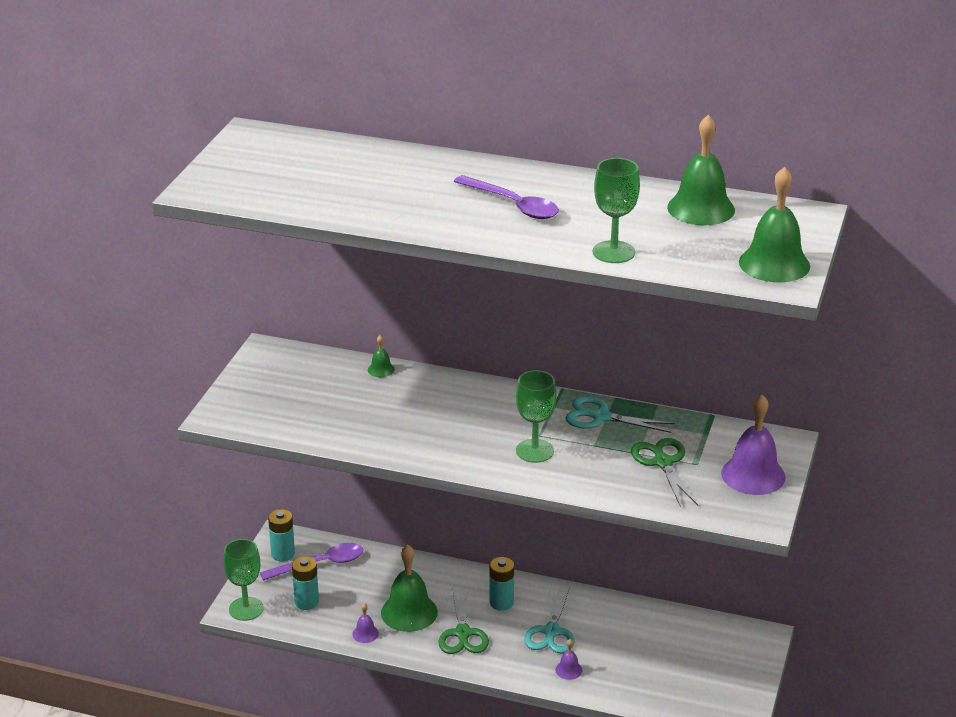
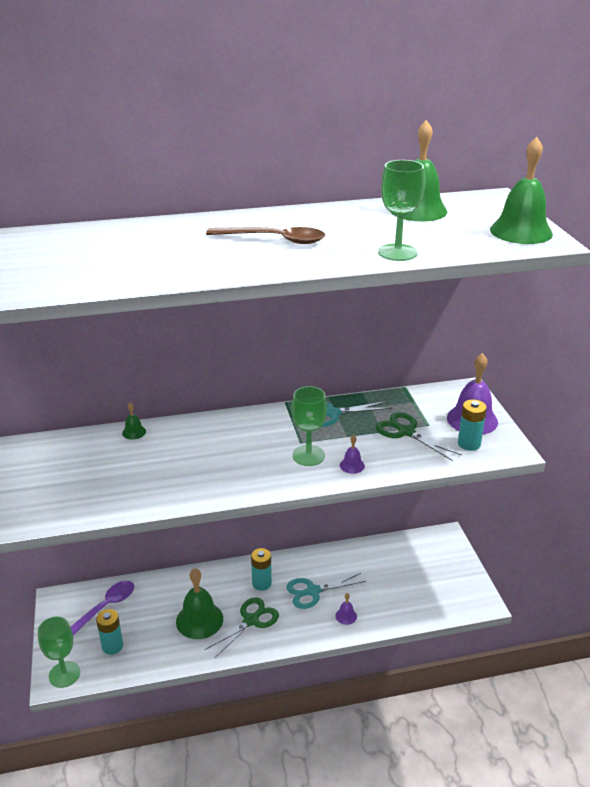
camera: 30 degrees left, 0 degrees up
turquoise battery [268,509,295,561] -> turquoise battery moved to [458,400,487,451]
purple bell [352,603,379,643] -> purple bell moved to [340,435,365,474]
green scissors [438,587,489,654] -> green scissors turned 105 degrees counterclockwise [205,597,279,659]
purple spoon [454,175,559,219] -> brown spoon [206,227,325,244]
turquoise scissors [524,585,574,653] -> turquoise scissors turned 90 degrees clockwise [286,573,366,609]

